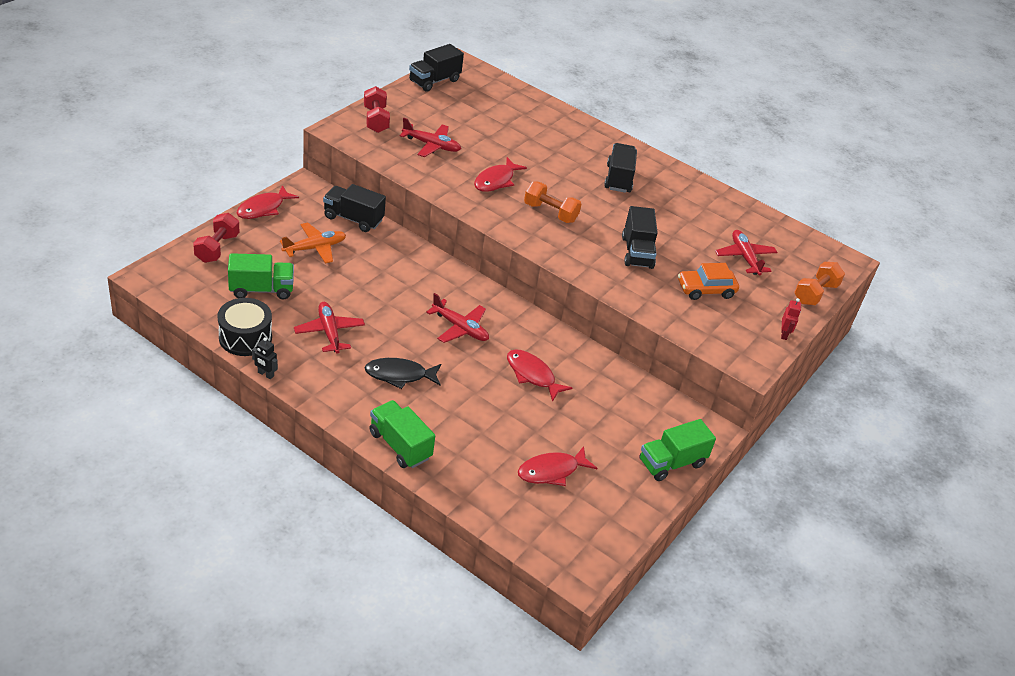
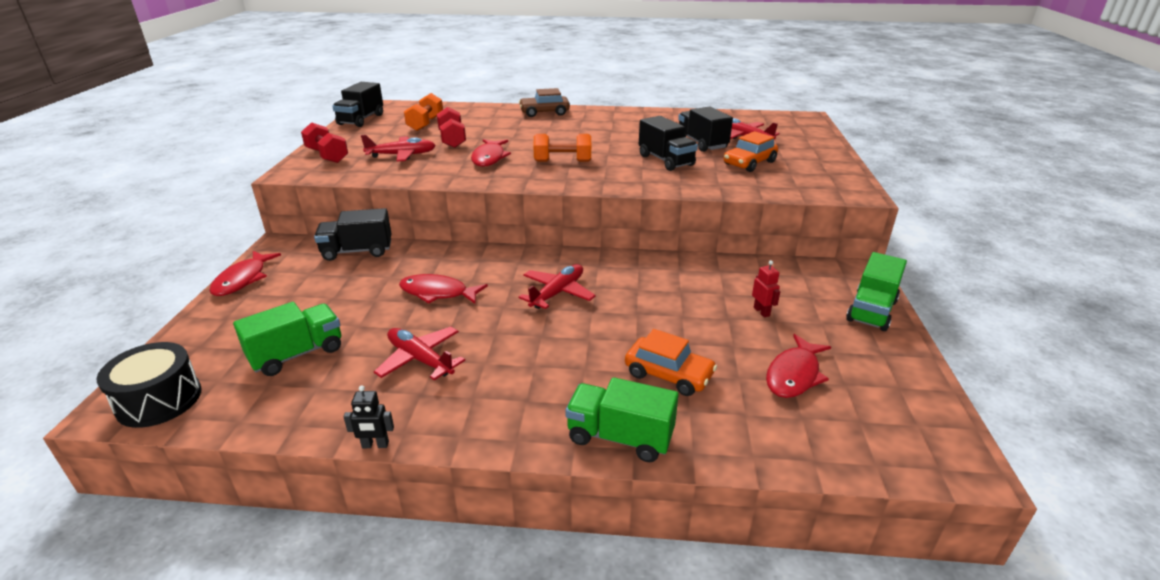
camera: 25 degrees left, 10 degrees down
red dumbbell [193,213,239,263] -> red dumbbell moved to [437,107,466,148]
black drum [217,298,272,356] -> black drum moved to [96,342,202,428]
orange plane [280,223,346,264] -> none
black fish [365,358,441,389] -> none
red plane [426,293,489,343] -> red plane turned 60 degrees counterclockwise [519,264,596,309]
red fish [507,349,572,402] -> red fish moved to [399,274,488,304]
black truck [604,143,637,193] -> black truck moved to [678,107,733,152]
red robot [781,298,801,340] -> red robot moved to [752,260,780,318]
orange dumbbell [794,262,845,305] -> orange dumbbell moved to [404,93,443,131]
none -> brown car [519,88,570,117]
none -> orange car [625,329,717,396]

